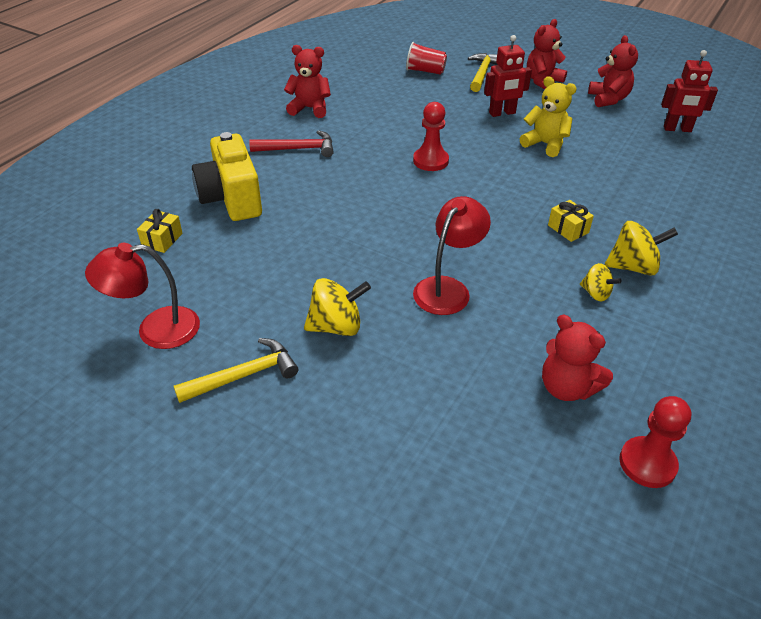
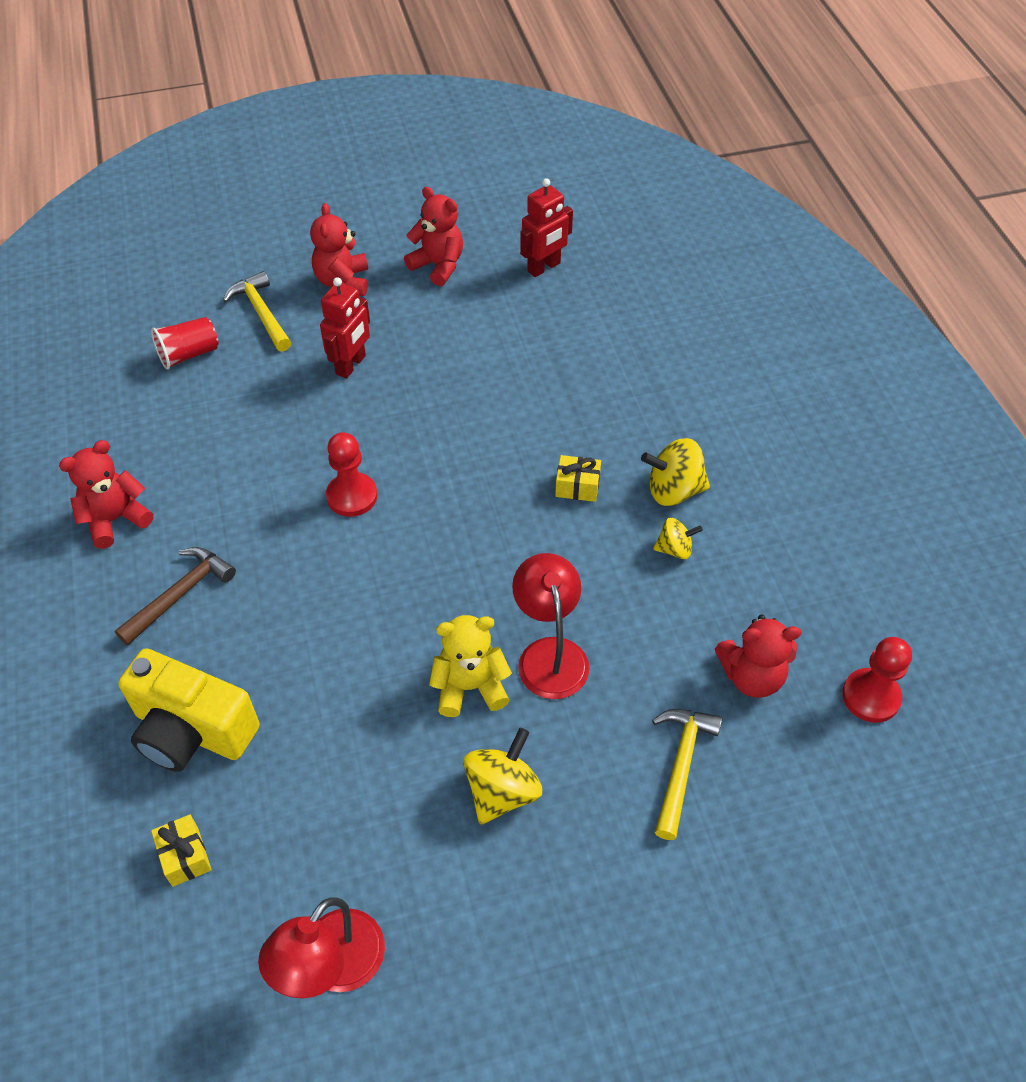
camera: 45 degrees left, 10 degrees up
yellow hammer [174,338,298,403] -> yellow hammer moved to [652,709,722,840]
red hammer [249,130,334,157] -> brown hammer [115,547,236,645]
yellow teddy bear [520,76,577,157] -> yellow teddy bear moved to [429,615,512,717]
yellow spinning top [605,221,678,276] -> yellow spinning top turned 135 degrees counterclockwise [641,438,710,506]

